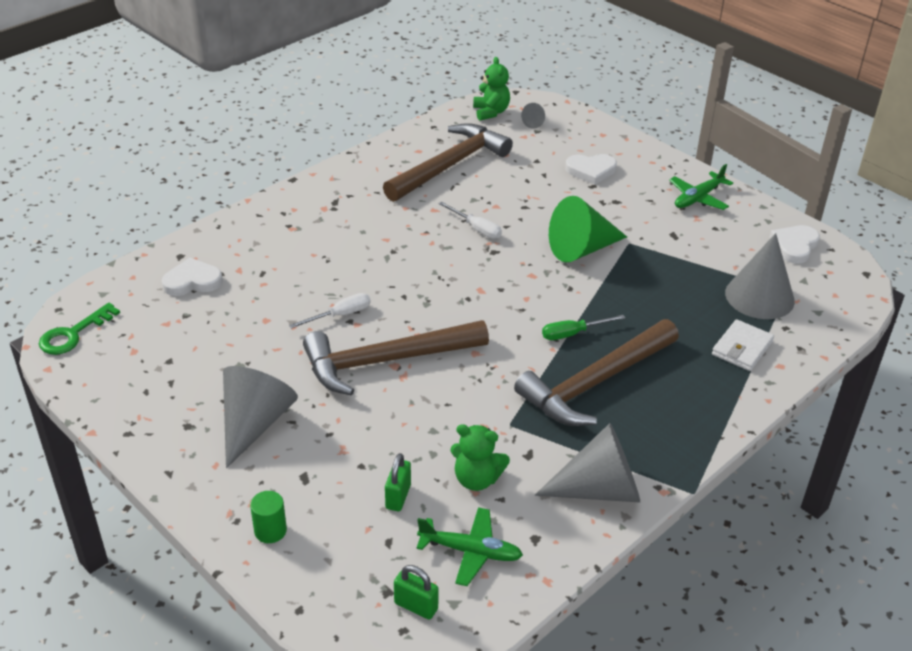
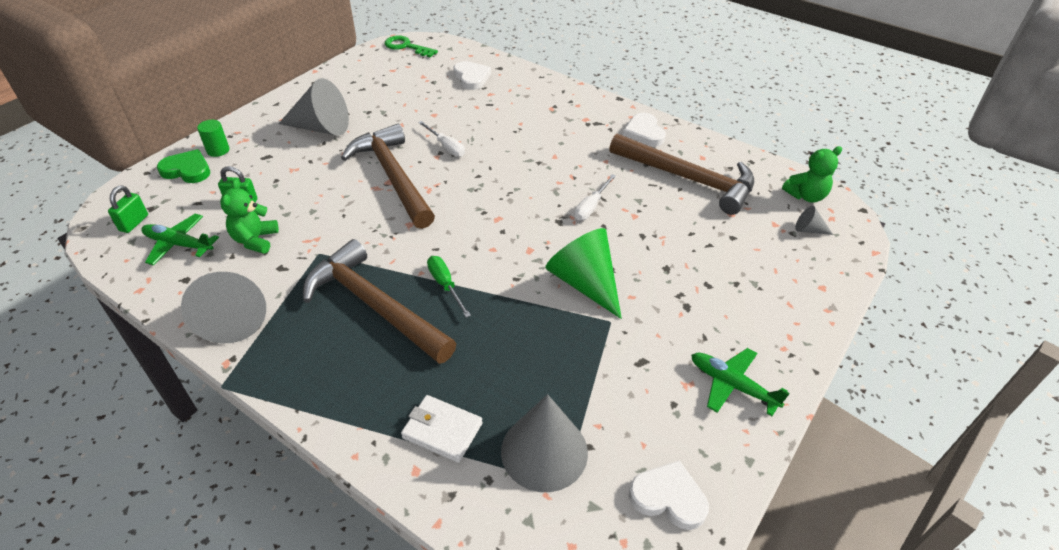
camera: 80 degrees right, 5 degrees up
green plane [416,507,523,586] -> green plane turned 105 degrees clockwise [141,214,219,265]
white heart [565,154,617,185] -> white heart moved to [623,113,666,147]
none -> green heart [157,149,210,183]

